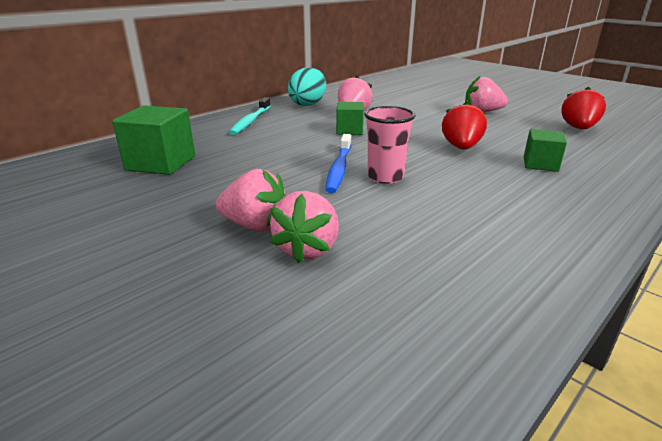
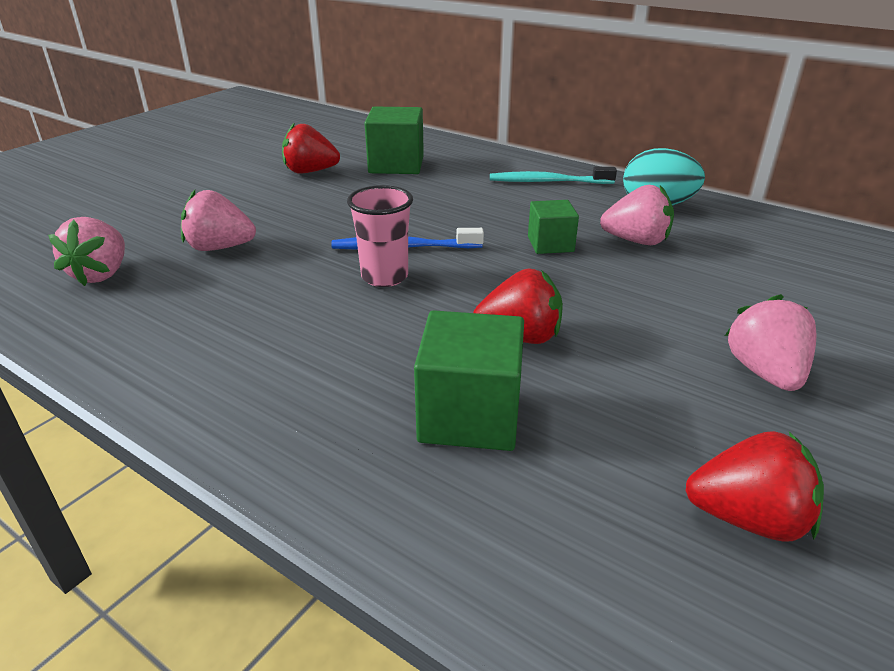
camera: 80 degrees right, 5 degrees up
pink strawberry [216,169,286,232] -> pink strawberry moved to [48,217,125,286]
green cube [524,129,567,172] -> green cube [414,310,524,451], size x1.64
none -> red strawberry [282,122,340,174]

